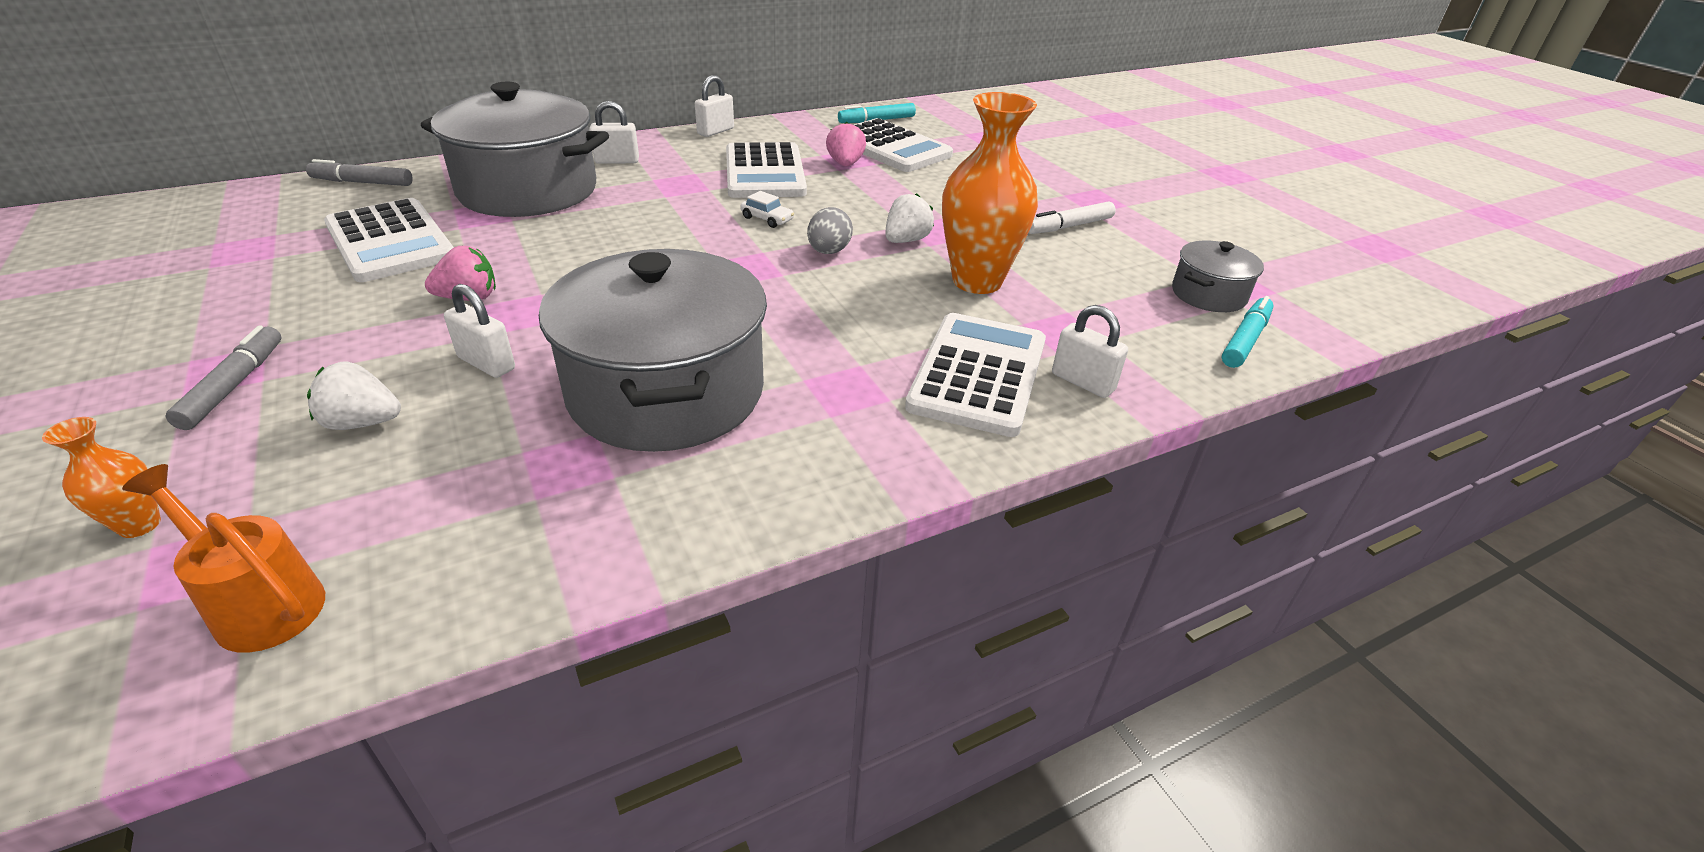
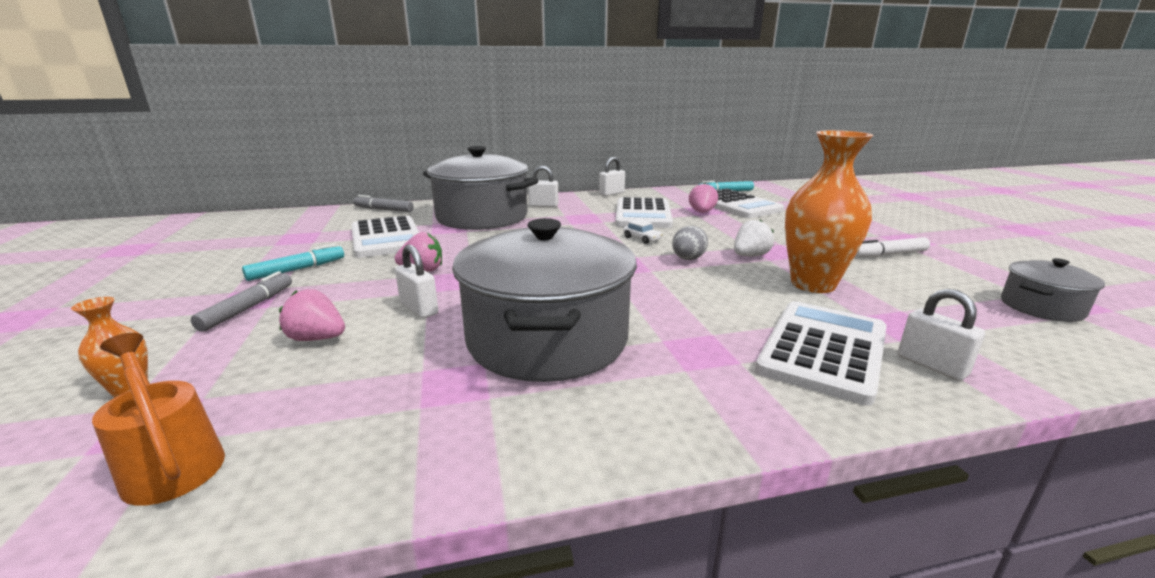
camera: 15 degrees right, 15 degrees down
white strawberry [307,361,401,430] -> pink strawberry [279,289,345,341]
turquoise marker [1222,296,1274,368] -> turquoise marker moved to [242,244,344,281]

